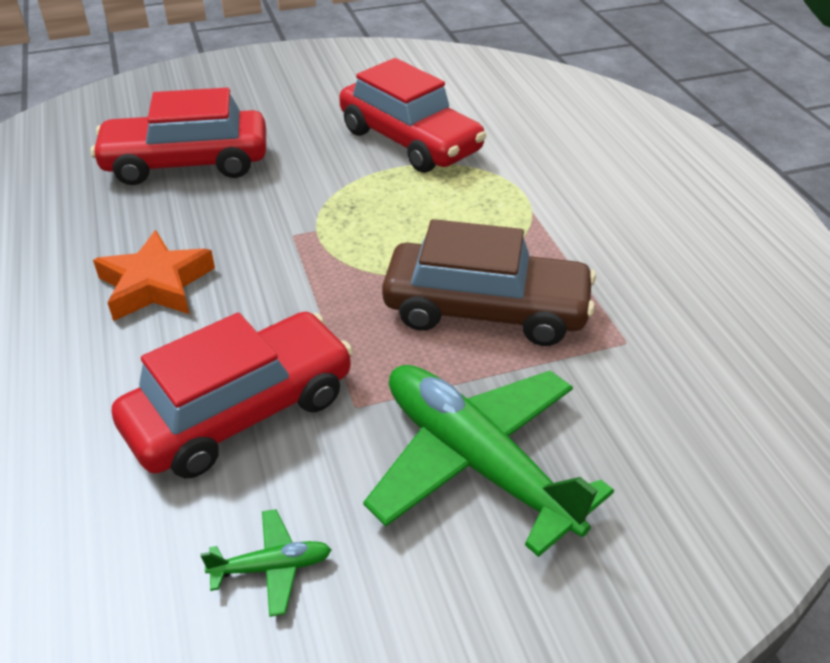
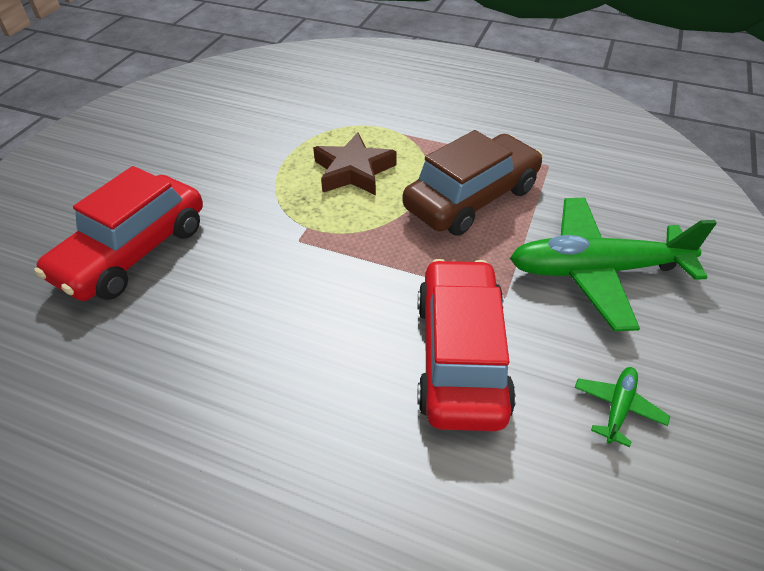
camera: 50 degrees left, 5 degrees up
orange star [93,230,215,321] -> none
red car [339,58,486,173] -> none
none -> brown star [313,132,397,195]

